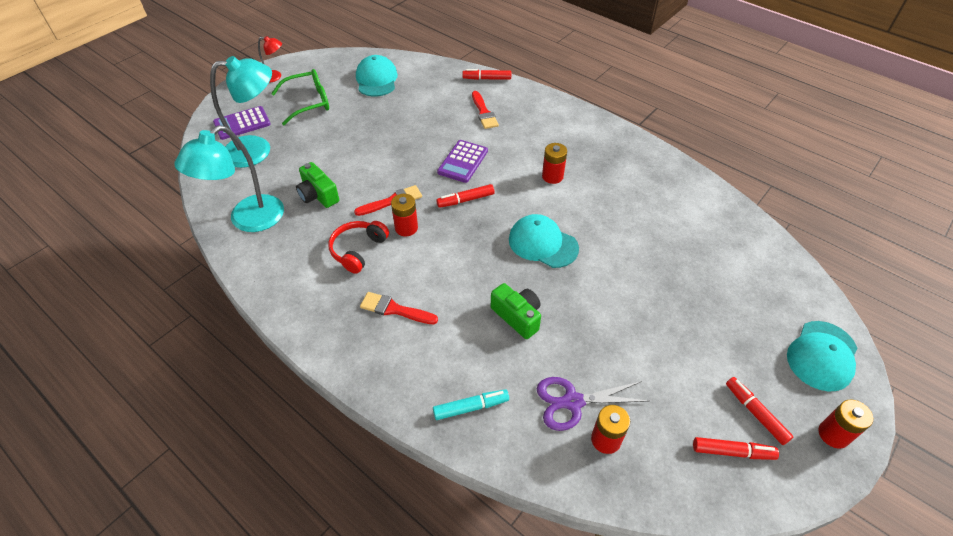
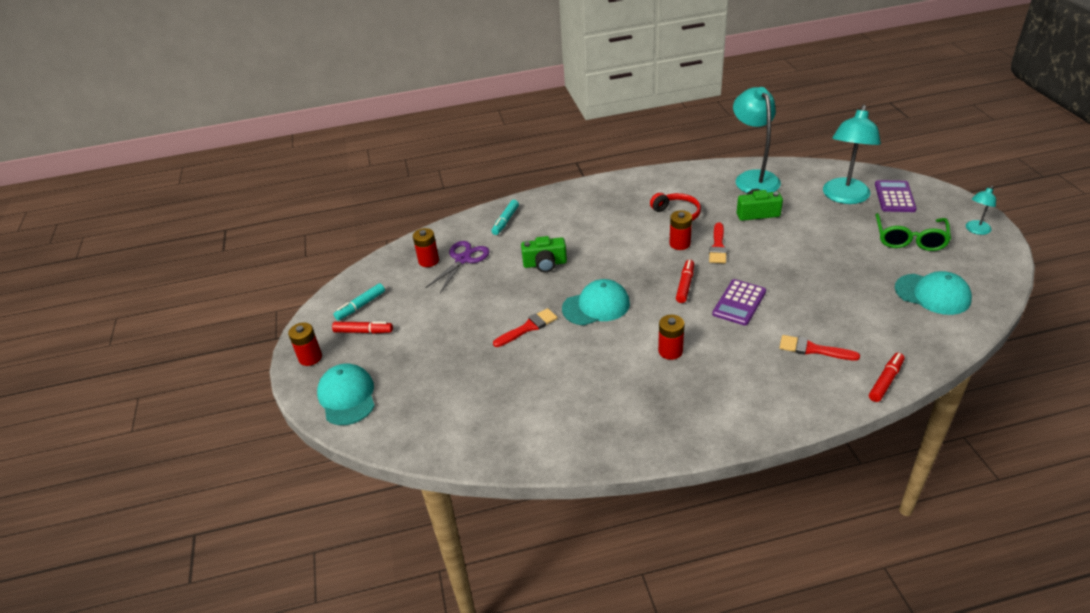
camera: 130 degrees right, 10 degrees down
red lamp [258,36,282,82] -> turquoise lamp [966,186,996,235]
red brush [360,292,438,324] -> red brush moved to [493,308,557,347]
purple calculator [437,140,488,183] -> purple calculator turned 120 degrees counterclockwise [712,279,766,326]
red marker [693,437,779,460] -> turquoise marker [333,283,385,321]

